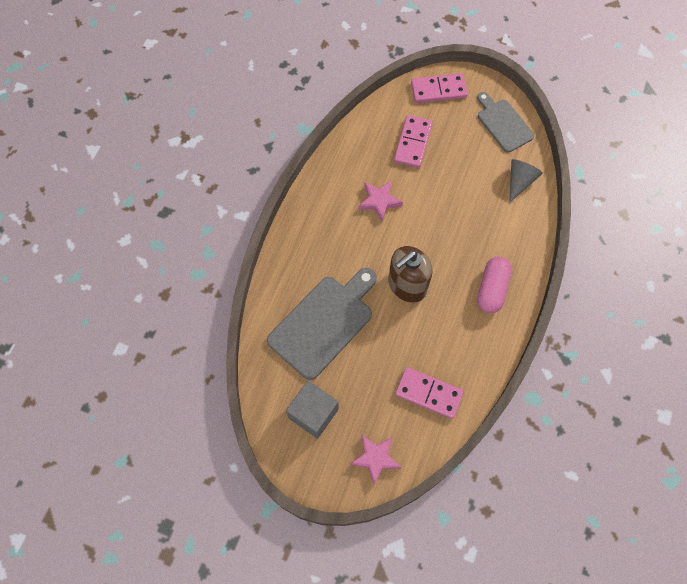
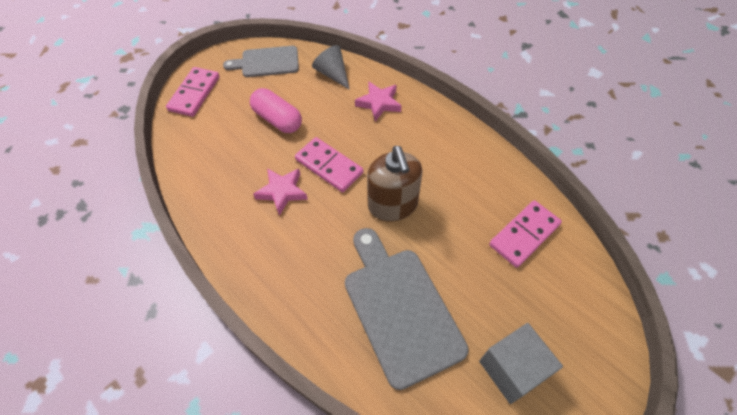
camera: 65 degrees left, 10 degrees down
pink star [350,435,401,485] -> pink star moved to [355,81,401,121]
pink domino [394,115,433,168] -> pink domino moved to [295,137,363,192]
pink capsule [477,257,512,313] -> pink capsule moved to [250,88,302,133]

